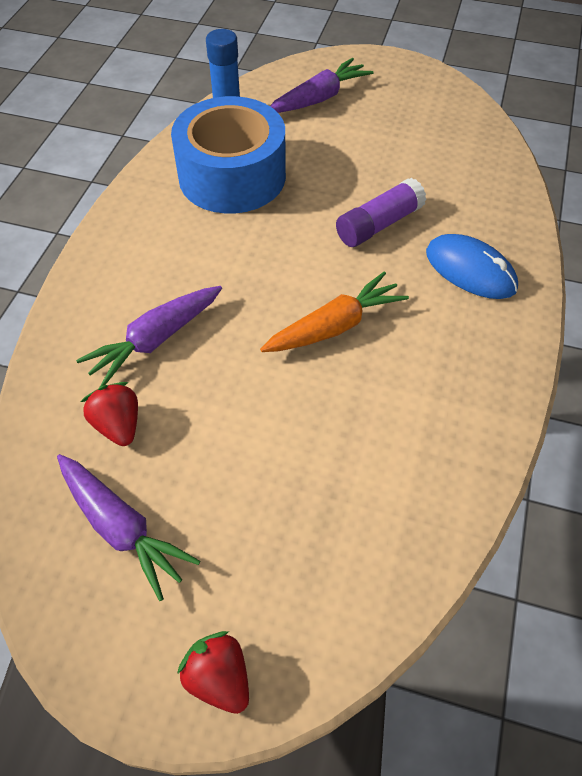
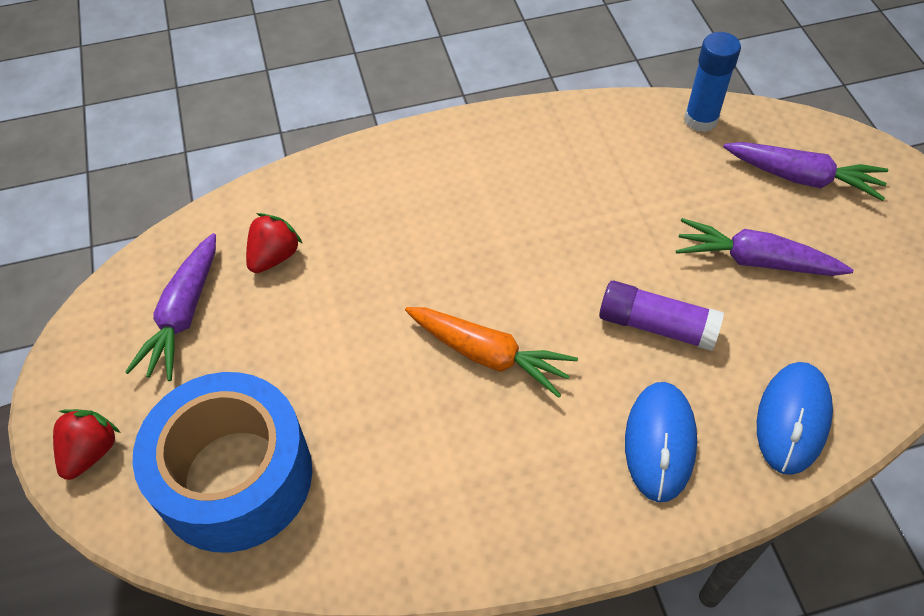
camera: 60 degrees right, 0 degrees up
purple carrot [76,286,222,387] -> purple carrot moved to [676,218,853,276]
blue tape [171,96,286,214] -> blue tape moved to [133,372,312,553]
none -> blue mouse [757,362,833,475]

